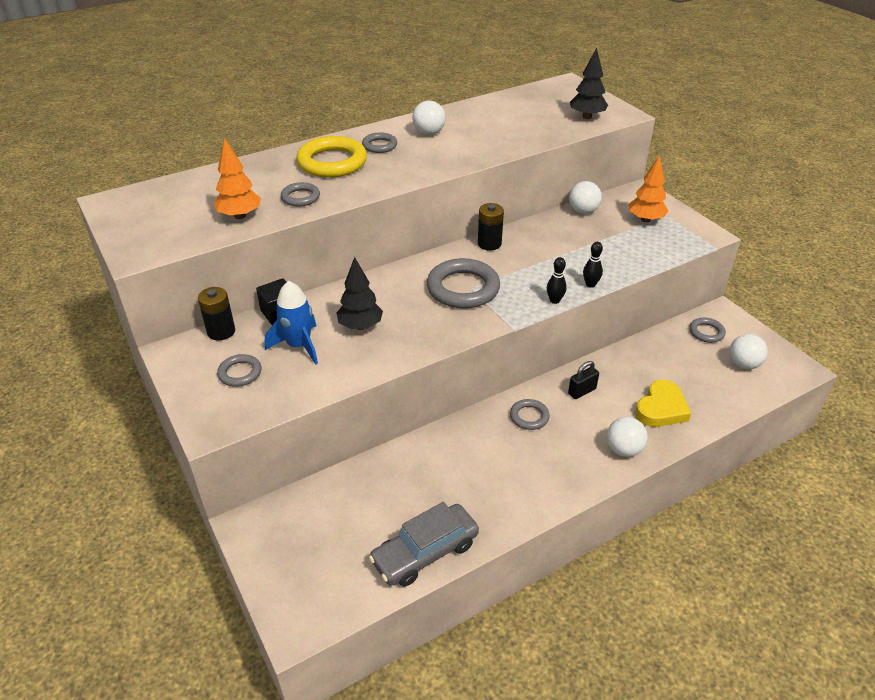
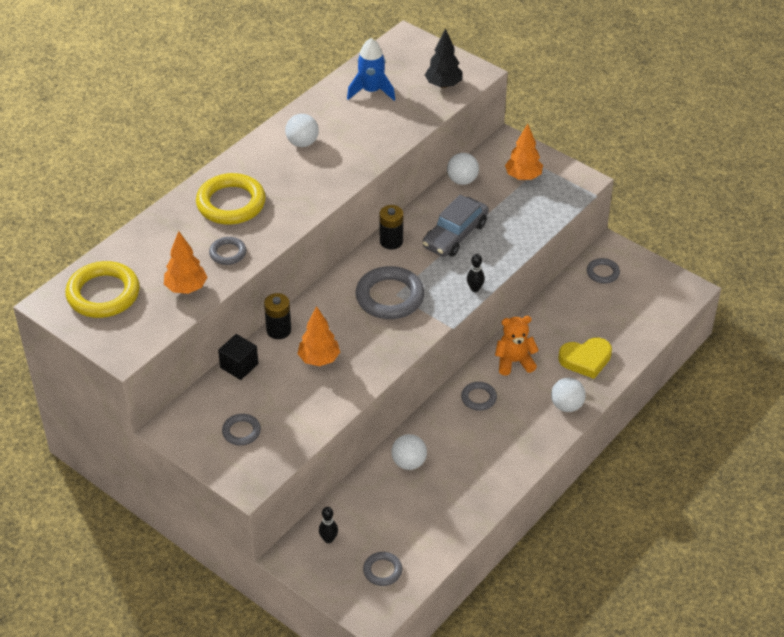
camera: 20 degrees left, 5 degrees up
black battery [198,287,235,340] -> black battery moved to [264,293,291,339]
blue rocket [265,281,318,365] -> blue rocket moved to [347,38,395,101]
black tree [336,257,383,330] -> orange tree [297,306,340,366]
grey ring [362,132,397,153] -> grey ring moved to [363,552,402,586]
grey car [369,502,479,587] -> grey car moved to [422,195,489,257]
black padlock [568,361,599,399] -> orange teddy bear [495,316,539,376]
black bowling pin [583,242,603,288] -> black bowling pin moved to [319,507,338,543]
yellow heart [635,380,691,427] -> yellow heart turned 60 degrees clockwise [558,338,612,379]
white ball [730,334,768,369] -> white ball moved to [391,434,427,470]
none -> yellow ring [65,261,140,318]

